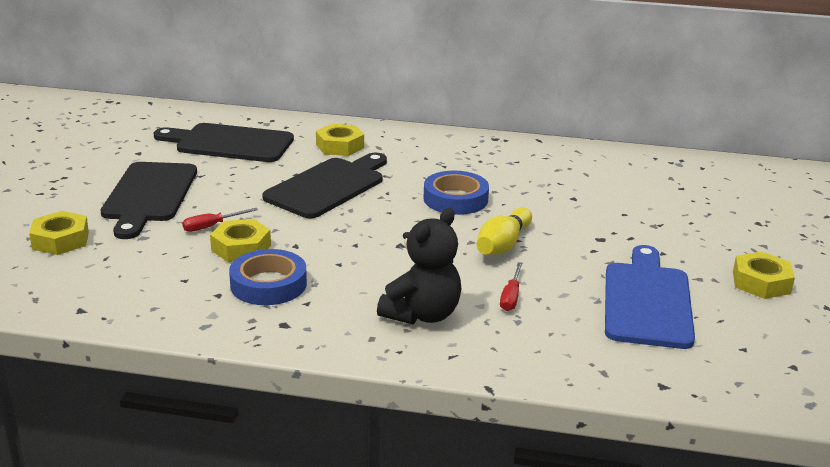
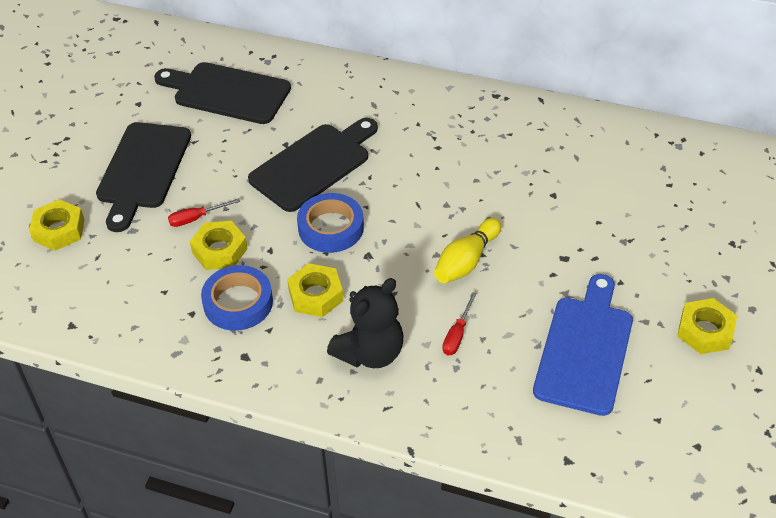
camera: 10 degrees right, 20 degrees up
yellow nut [316,124,364,156] -> yellow nut moved to [287,263,344,317]
blue tape [423,171,489,215] -> blue tape moved to [297,193,364,253]

